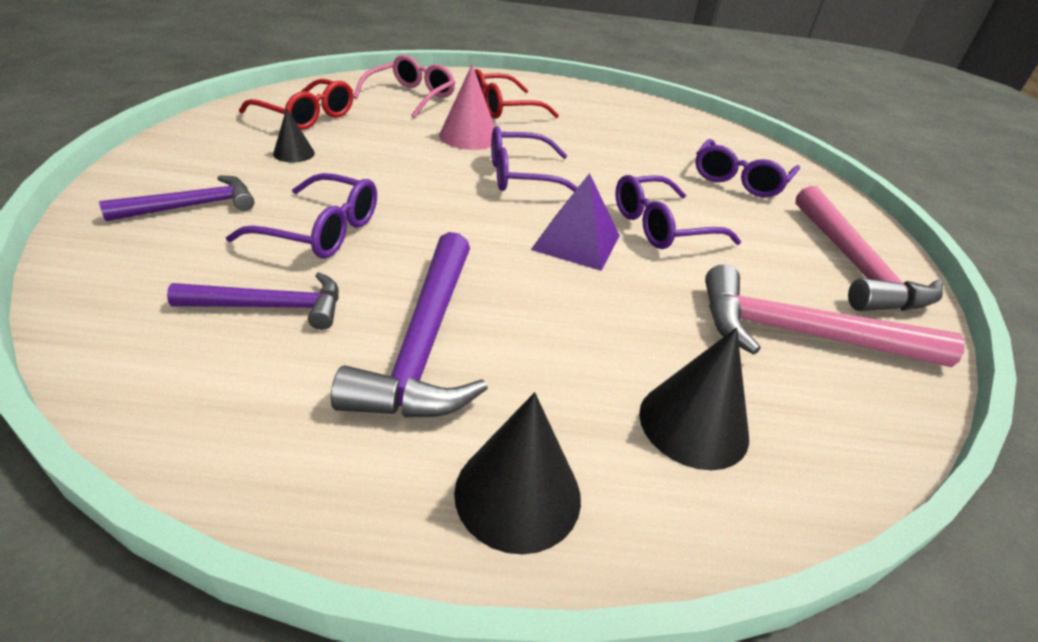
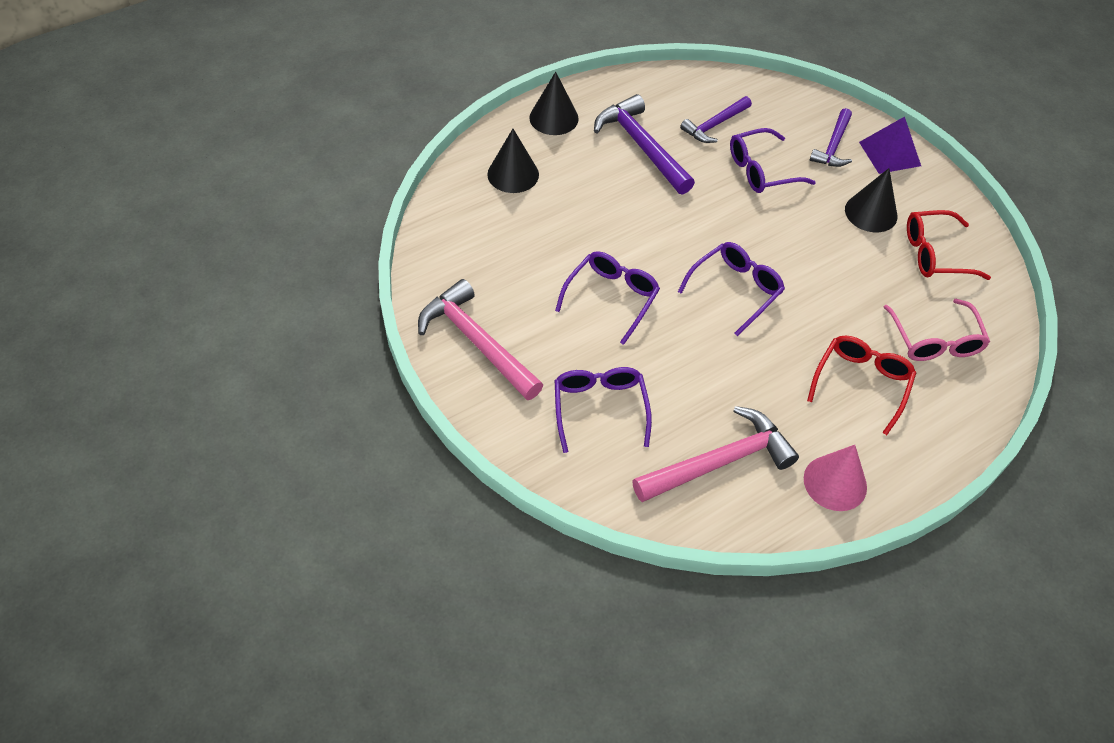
camera: 145 degrees right, 15 degrees up
black cone [273,108,315,162] -> black cone [845,168,897,232], size x1.70
pink cone [439,64,495,150] -> pink cone moved to [804,445,867,511]
purple pyramid [531,173,620,271] -> purple pyramid moved to [859,117,921,174]
pink hammer [705,264,965,367] -> pink hammer moved to [632,406,799,502]

